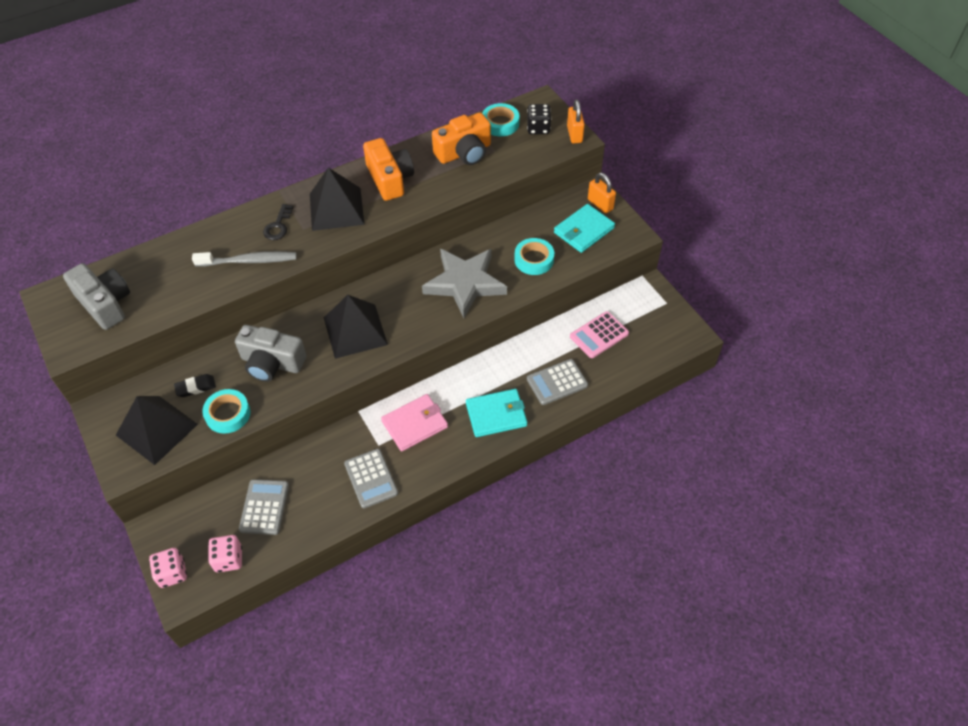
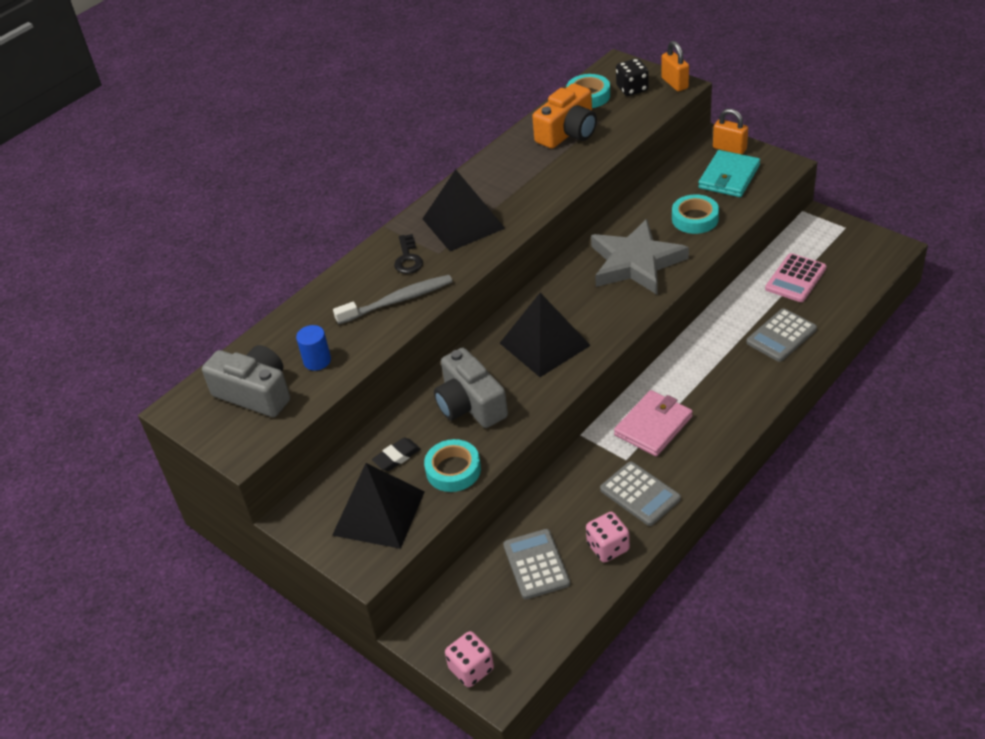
camera: 15 degrees left, 10 degrees down
pink dice [208,535,242,572] -> pink dice moved to [586,512,630,562]
grey camera [235,325,307,382] -> grey camera turned 60 degrees clockwise [434,348,508,428]
orange camera [363,138,414,201] -> none
turquoise wallet [466,389,527,437] -> none
none -> blue cylinder [296,325,331,371]

